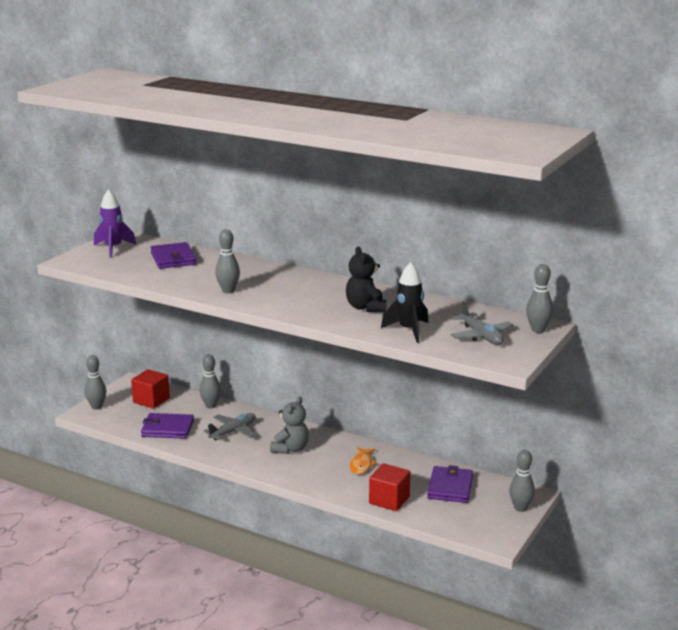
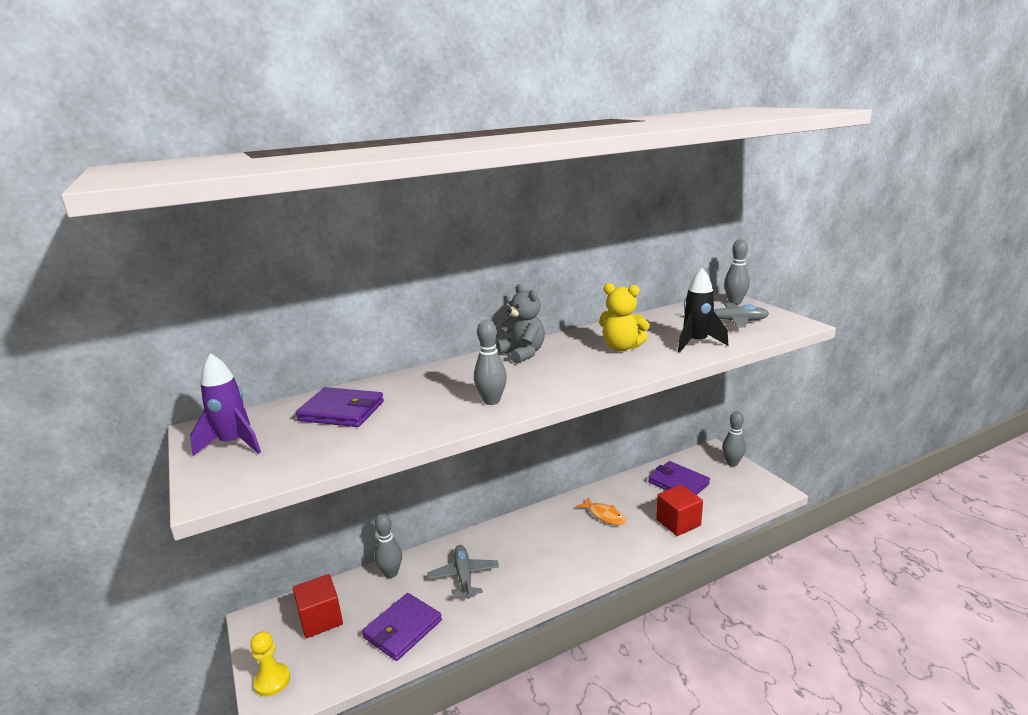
camera: 55 degrees left, 0 degrees up
grey bowling pin [85,355,106,410] -> yellow pawn [250,632,290,697]
grey teddy bear [270,396,309,454] -> grey teddy bear moved to [497,284,545,364]
black teddy bear [346,246,386,312] -> yellow teddy bear [599,283,650,351]

